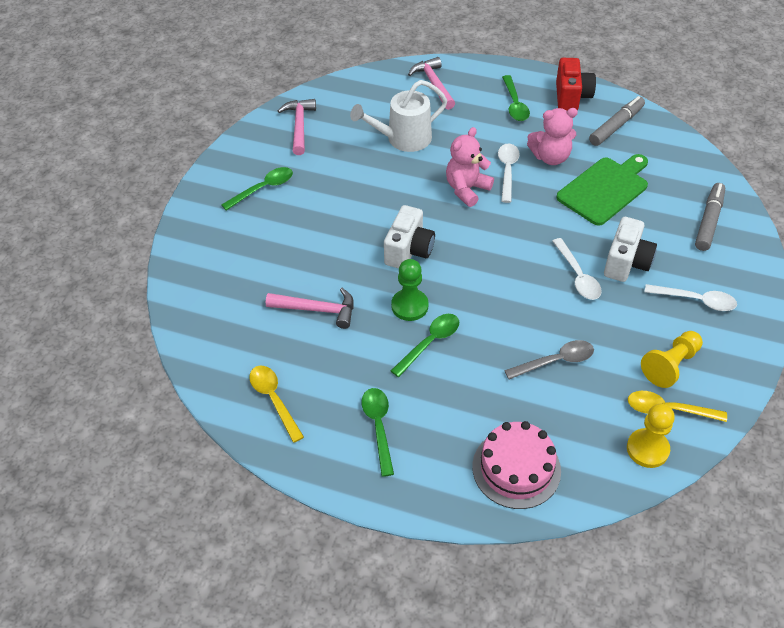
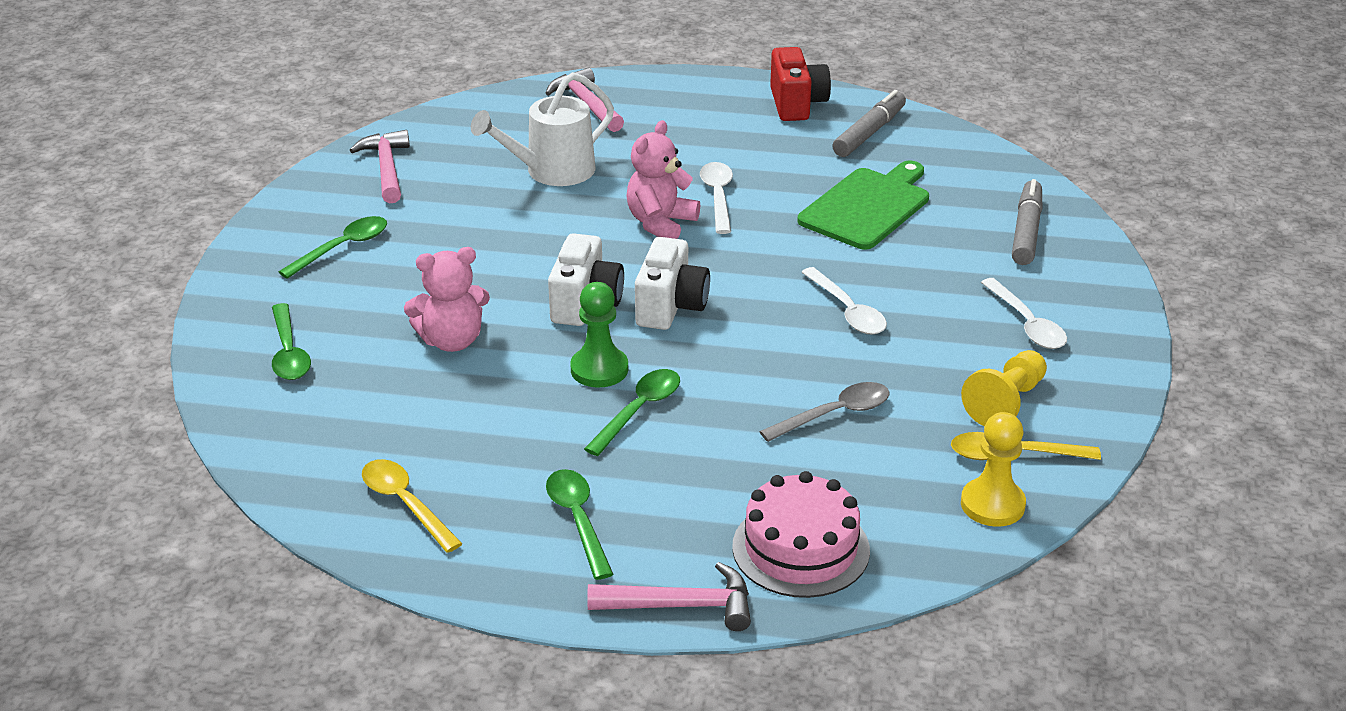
camera: 10 degrees left, 15 degrees down
pink hammer [266,288,354,329] -> pink hammer moved to [587,562,751,631]
green spoon [502,75,530,121] -> green spoon moved to [272,303,311,380]
pink teddy bear [527,108,578,165] -> pink teddy bear moved to [404,247,490,352]
white camera [604,217,657,282] -> white camera moved to [635,237,710,330]
white spoon [645,284,737,311] -> white spoon turned 60 degrees clockwise [981,278,1067,349]

